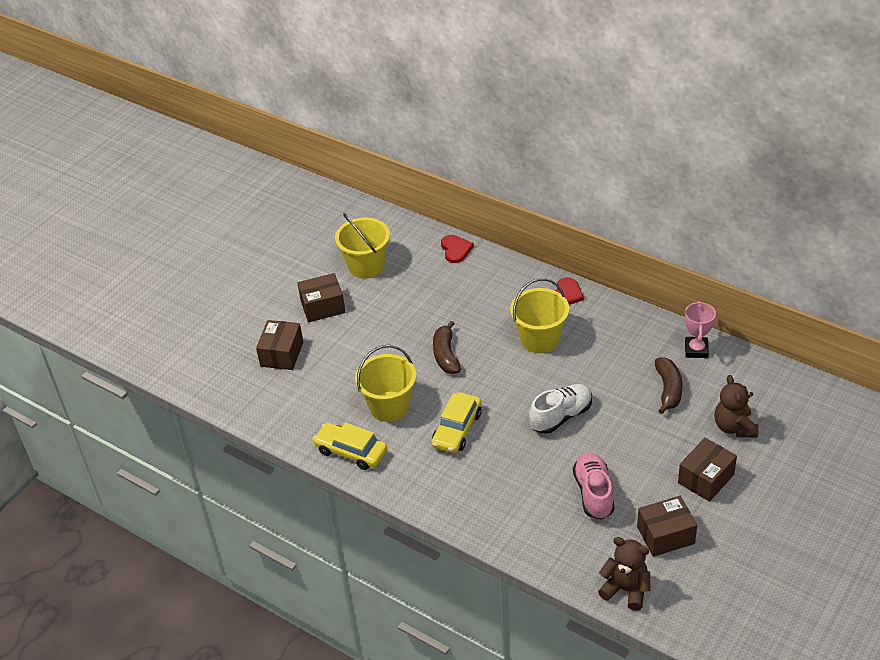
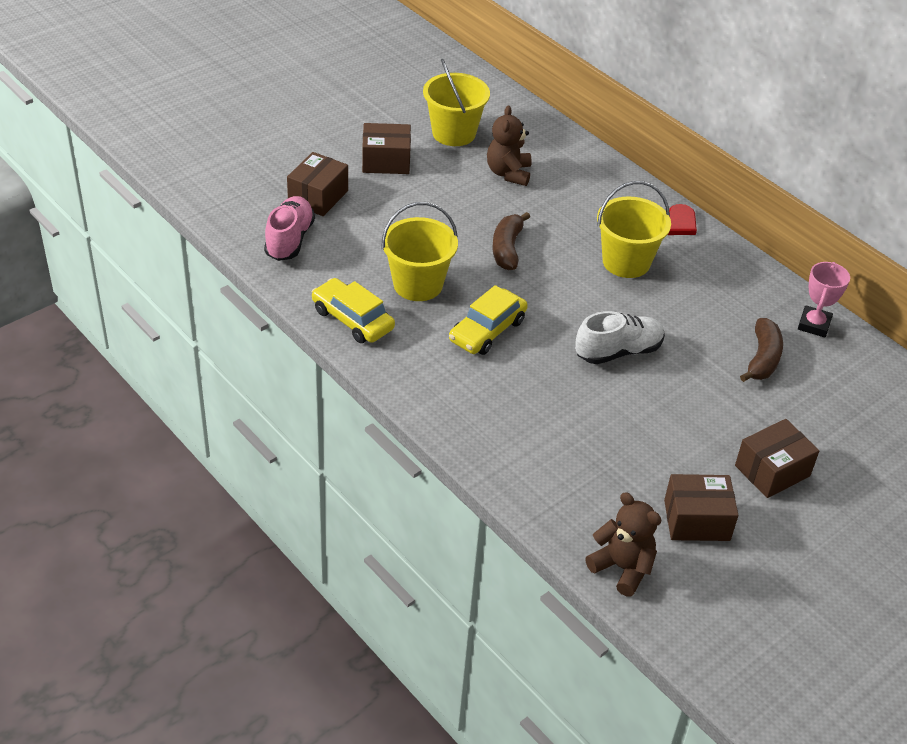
camera: 10 degrees right, 0 degrees up
red heart [441,235,474,263] -> none
pink shoe [573,452,615,520] -> pink shoe moved to [264,196,315,261]
brown teddy bear [714,375,759,437] -> brown teddy bear moved to [487,106,532,186]

